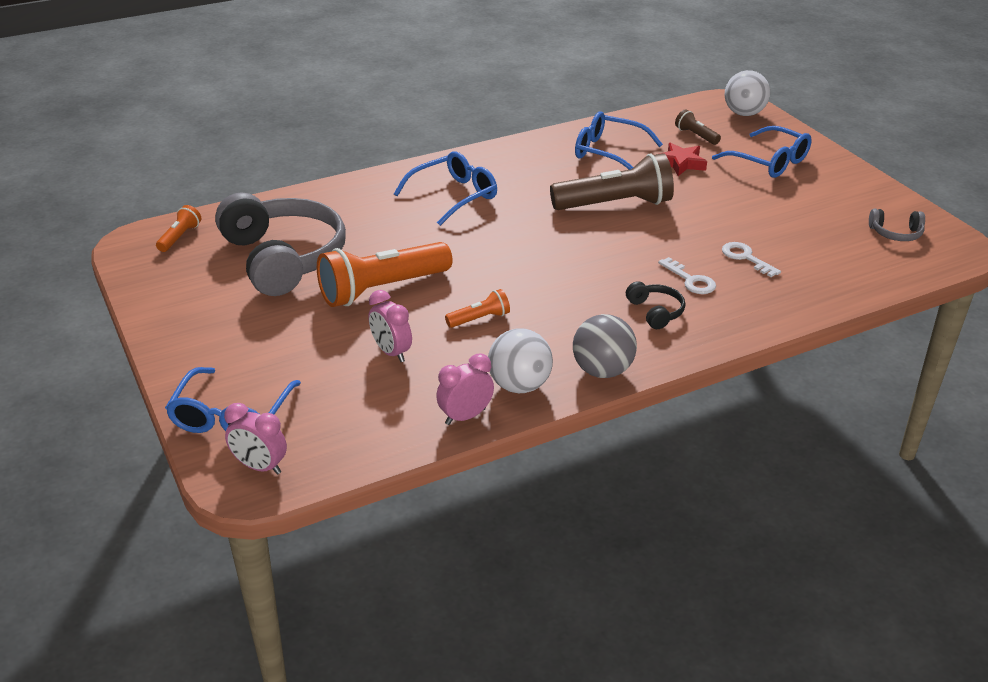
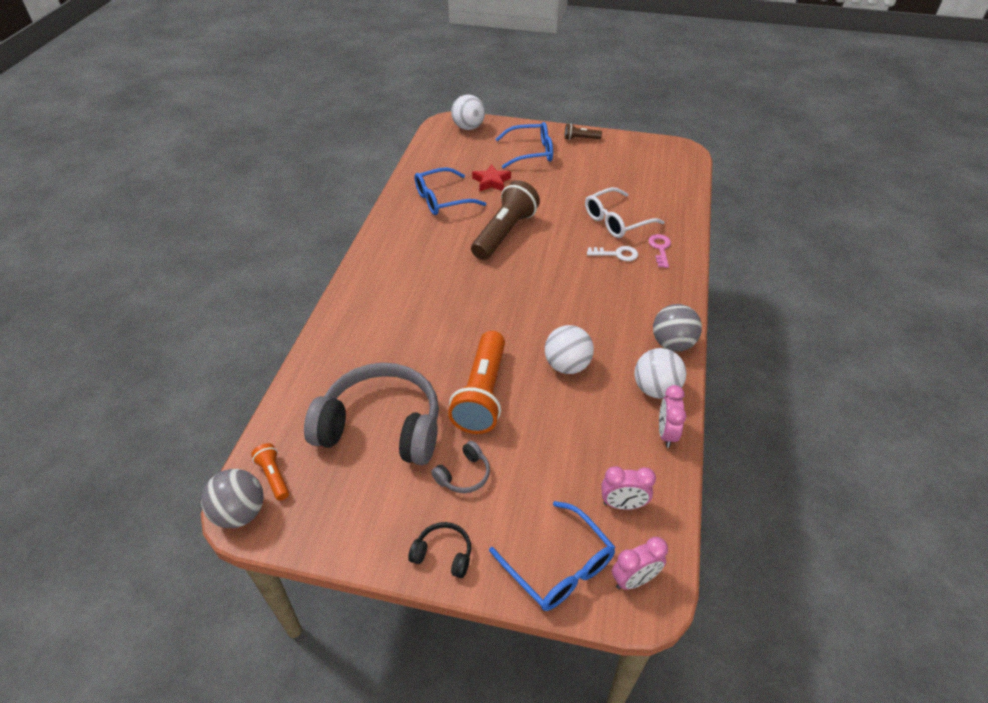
camera: 50 degrees left, 10 degrees up
pink clock [369,290,412,362] -> pink clock moved to [601,466,656,510]
blue glasses [394,151,497,226] -> none
orange flashlight [445,289,510,328] -> white ball [545,325,594,374]
black headphones [626,281,685,329] -> black headphones moved to [408,522,471,578]
brown flashlight [675,109,721,145] -> brown flashlight moved to [564,124,602,140]
white key [722,242,781,277] -> white glasses [585,187,664,238]
grey headphones [869,209,925,241] -> grey headphones moved to [431,441,490,493]
none -> grey ball [201,469,264,528]
none -> pink key [648,234,671,268]

